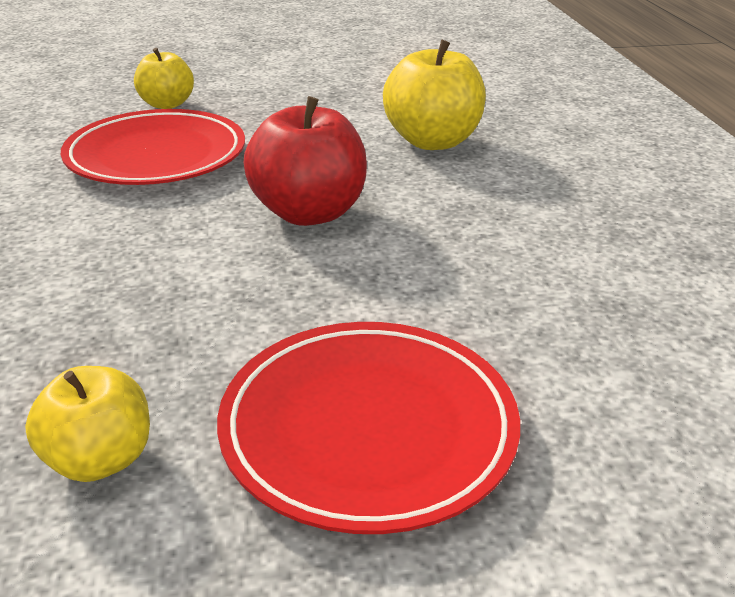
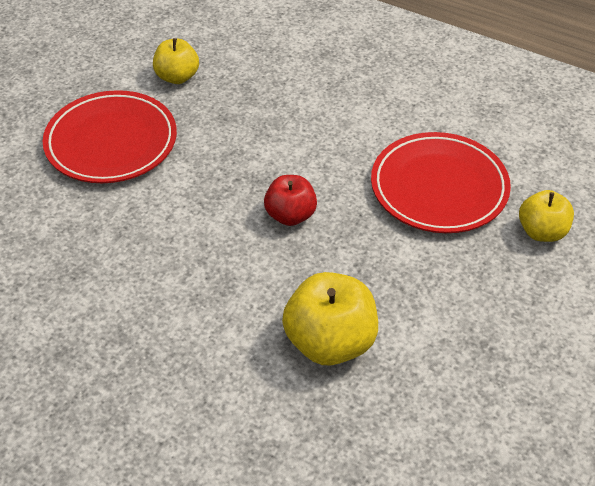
camera: 130 degrees right, 15 degrees up
red apple [243,96,367,226] -> red apple [264,175,317,226], size x0.62

